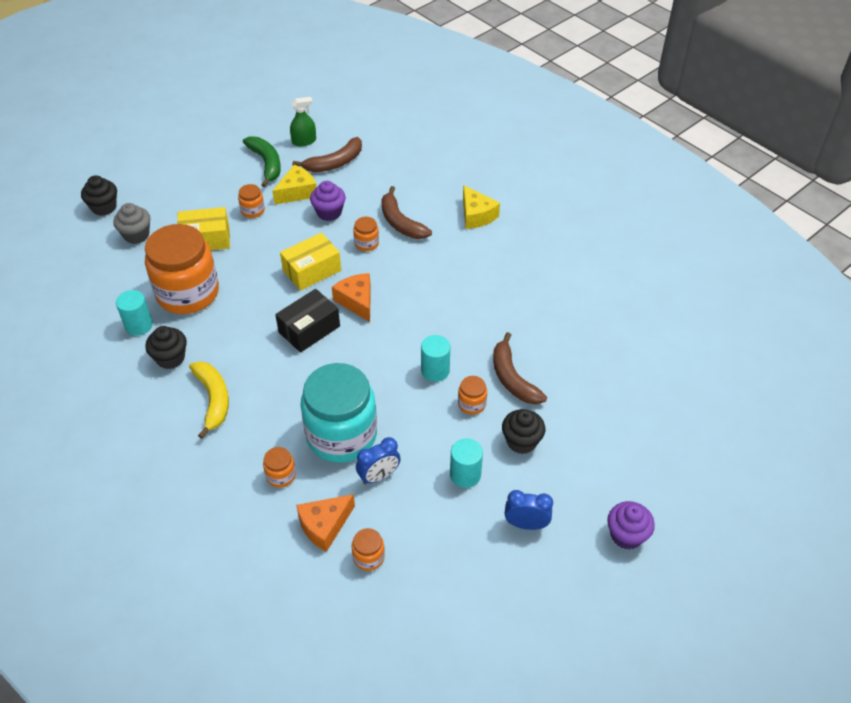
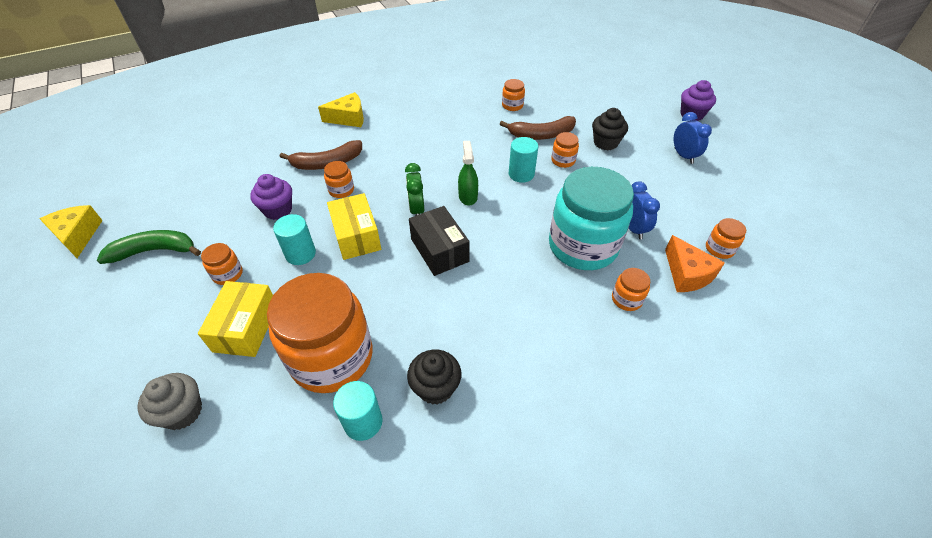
camera: 75 degrees left, 0 degrees up
black cupcake [81,175,117,216] -> none
yellow banana [189,361,229,439] -> none
yellow cheese [272,165,316,205] -> yellow cheese moved to [40,205,103,258]
green spray bottle [290,97,316,146] -> green spray bottle moved to [458,141,478,206]
brown banana [292,137,362,172] -> none
orange cheese [332,273,371,322] -> green clock [405,163,424,216]
turquoise cylinder [450,438,483,488] -> turquoise cylinder moved to [273,214,316,265]
blue clock [505,490,553,530] -> blue clock turned 135 degrees clockwise [674,112,712,164]
none -> orange jar [502,79,525,111]

